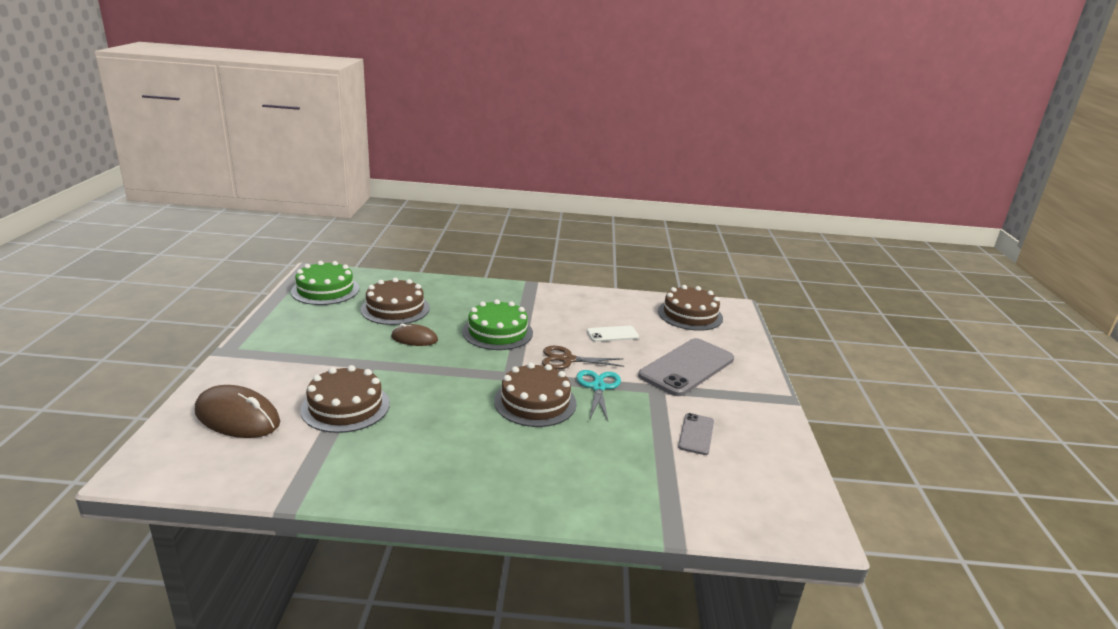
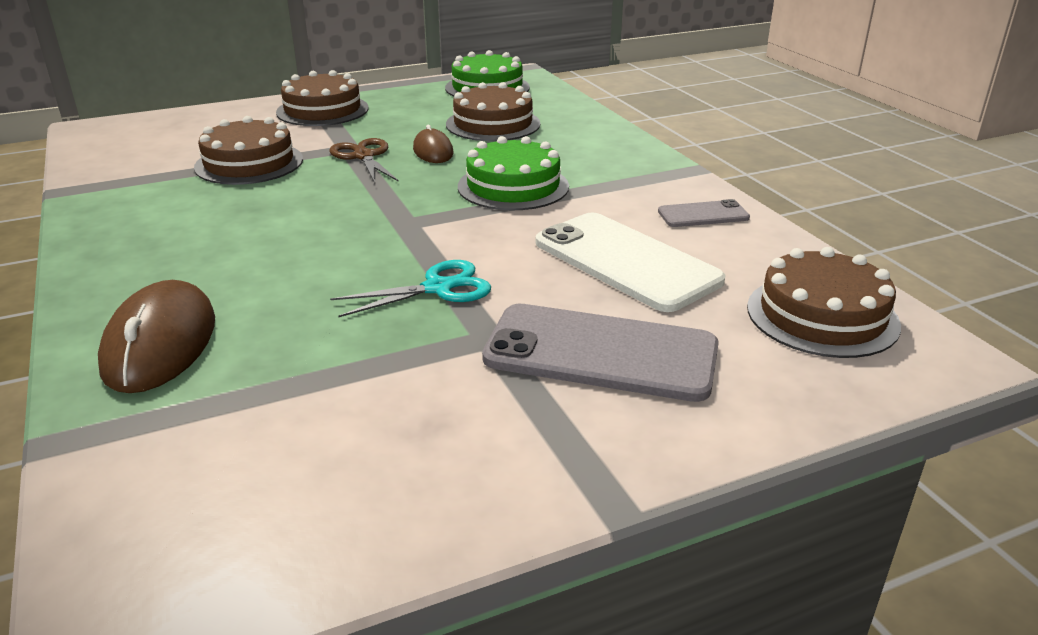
camera: 65 degrees right, 5 degrees up
brown mouse [195,385,280,438] -> brown mouse moved to [98,280,215,393]
brown cake [494,362,577,427] -> brown cake moved to [276,70,369,126]
brown scissors [542,346,624,369] -> brown scissors moved to [329,138,399,183]
white phone [587,326,639,342] -> white phone [536,213,726,312], size x2.00
grey phone [678,413,714,455] -> grey phone moved to [658,199,750,227]

